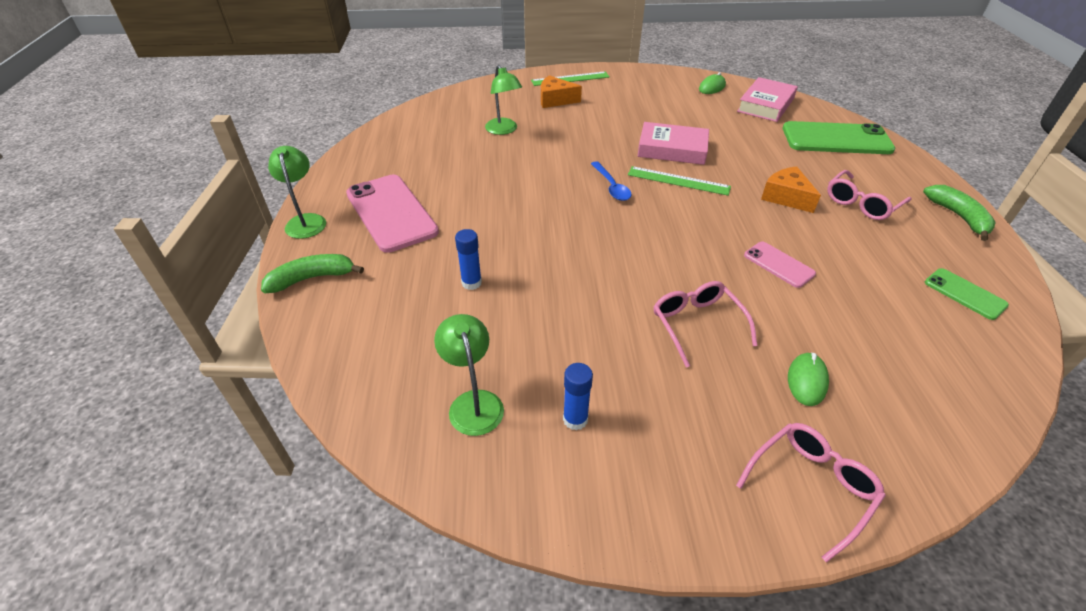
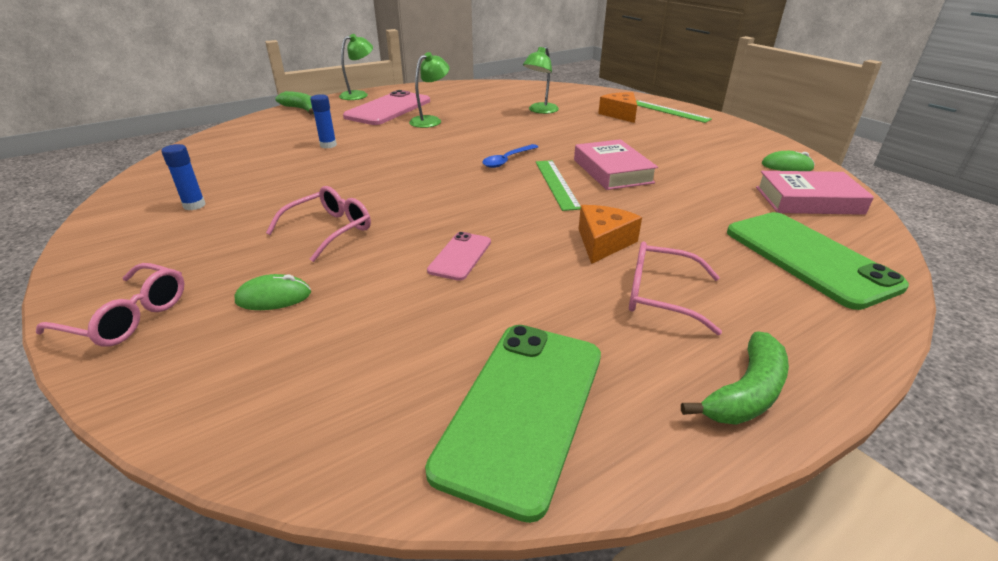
camera: 60 degrees right, 10 degrees down
green lamp [434,314,504,436] -> green lamp moved to [409,52,450,128]
green phone [925,268,1009,320] -> green phone [425,325,601,523], size x1.97

